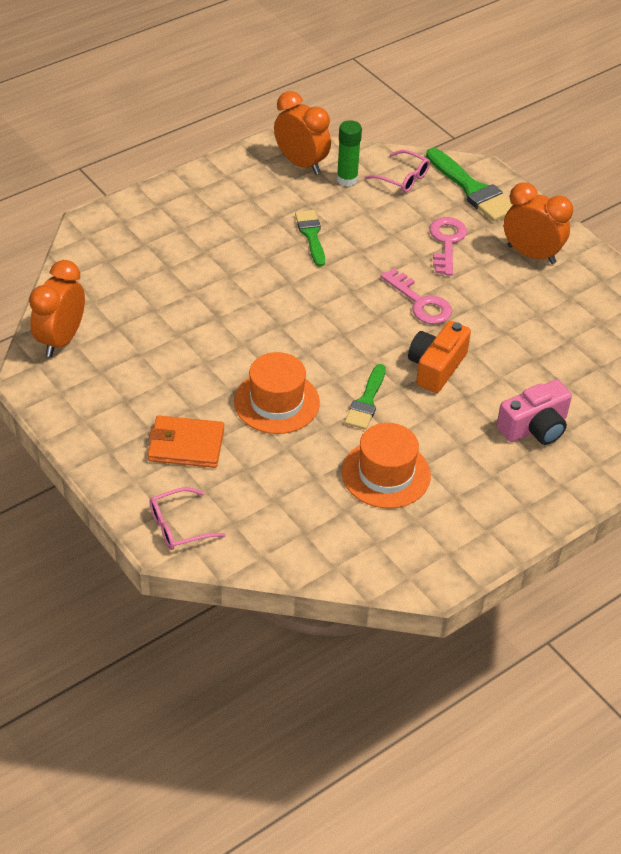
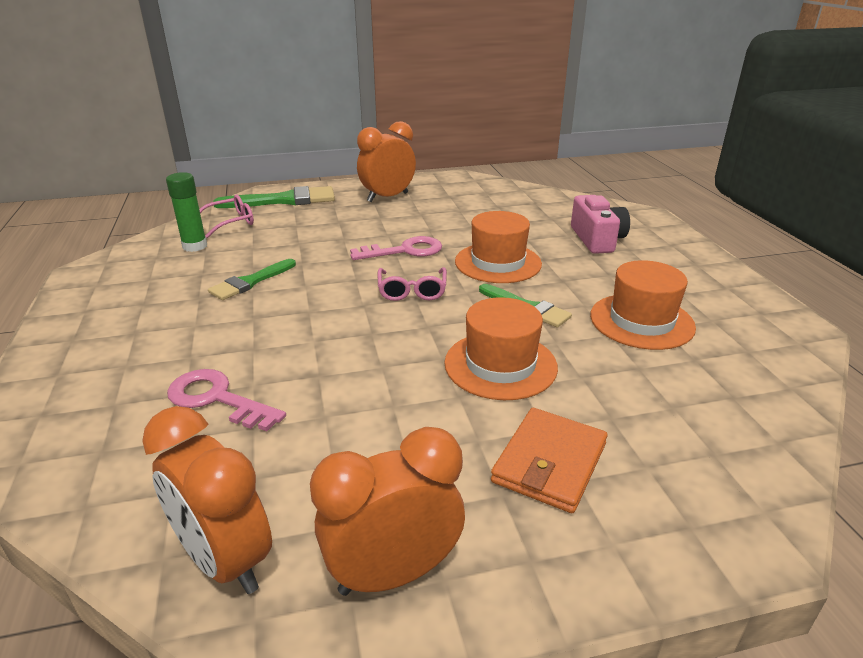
camera: 65 degrees left, 15 degrees down
pink glasses [149,487,226,550] -> pink glasses moved to [378,267,447,301]
orange clock [274,91,331,174] -> orange clock moved to [310,427,465,596]
green brush [295,210,325,267] -> green brush turned 60 degrees counterclockwise [208,259,296,300]
orange camera [408,321,471,393] -> orange hat [455,211,542,283]
pink key [430,217,467,276] -> pink key moved to [167,369,286,431]

